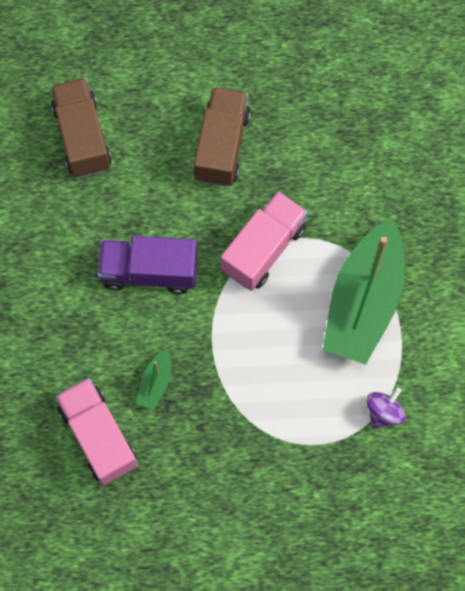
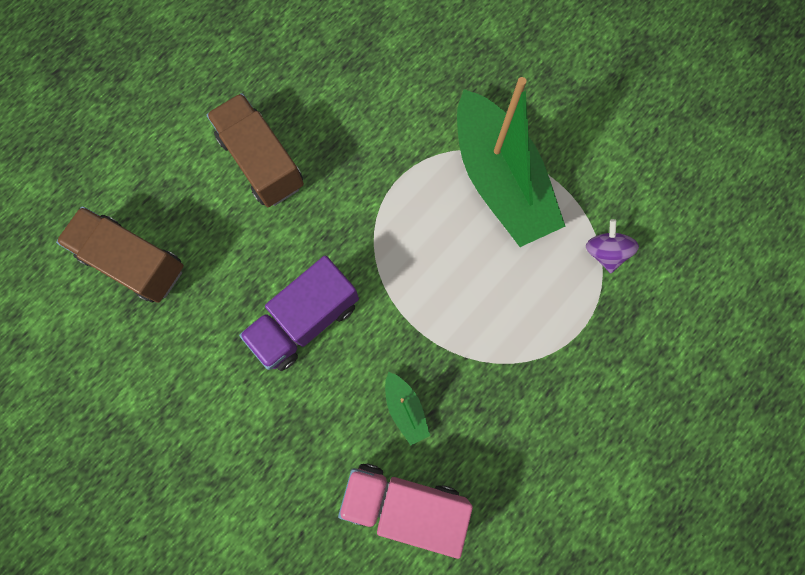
camera: 45 degrees left, 5 degrees up
pink truck [221,191,308,291] -> none

